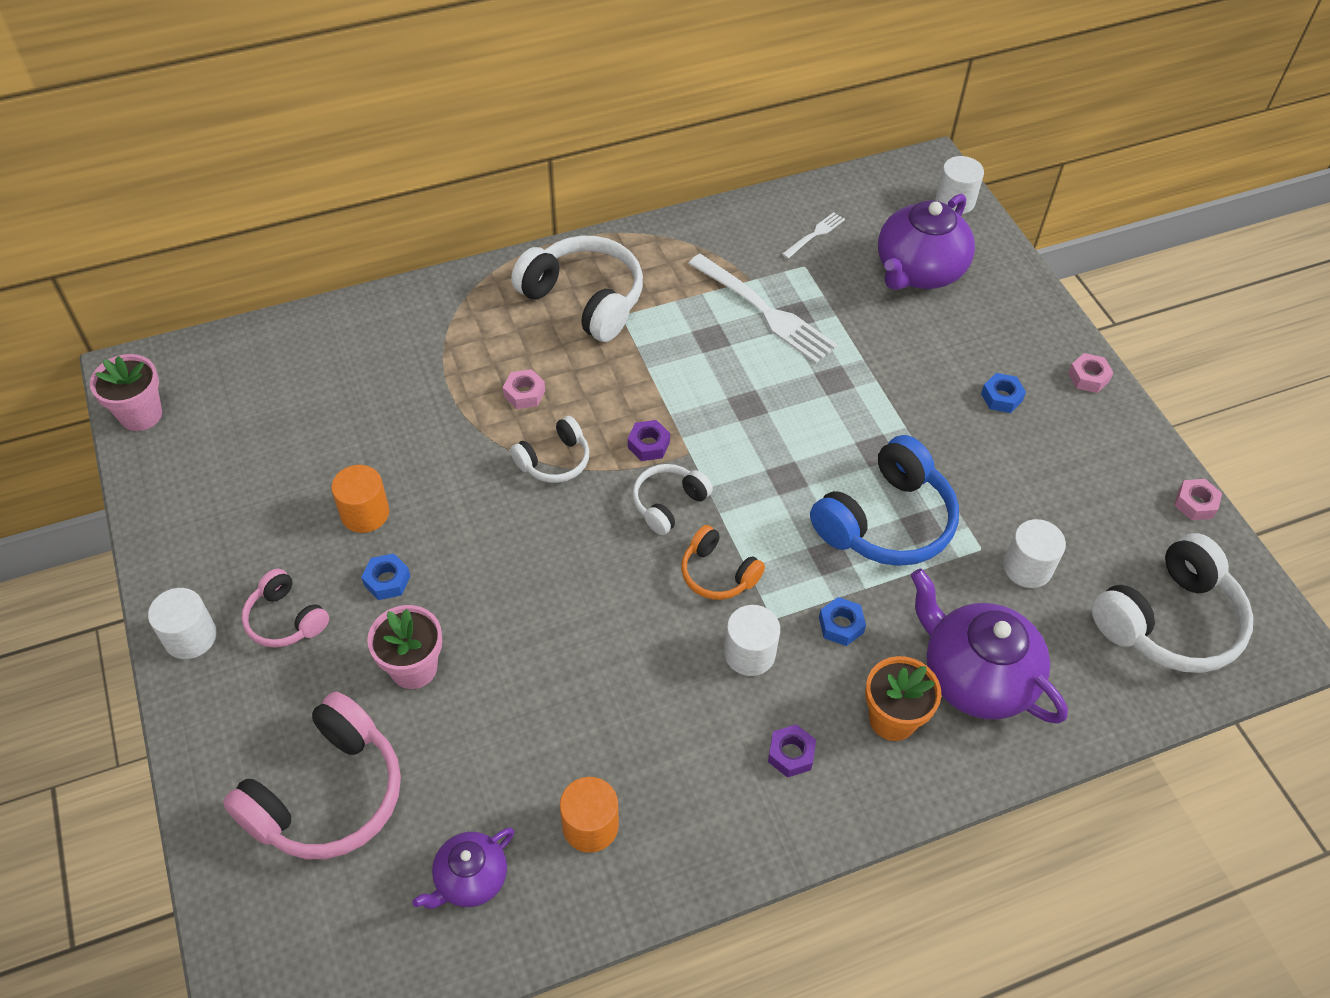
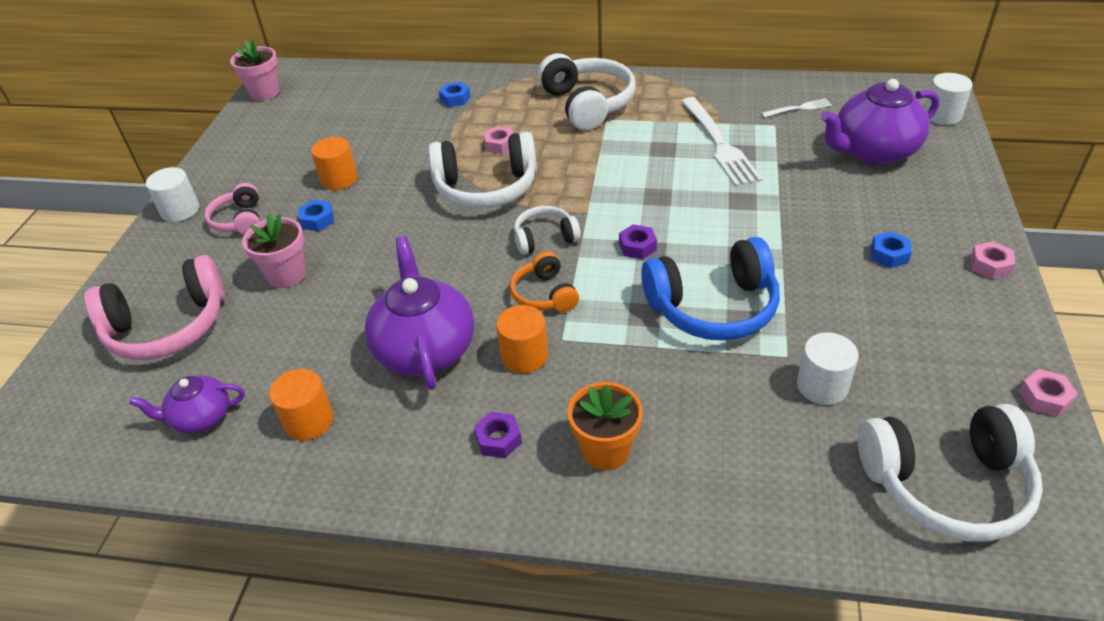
camera: 35 degrees right, 10 degrees down
white headphones [511,416,589,483] -> white headphones [428,132,537,209], size x1.82
purple nut [628,420,670,461] -> purple nut moved to [619,224,657,259]
white cylinder [724,605,780,676] -> orange cylinder [496,305,548,373]
blue nut [819,597,866,646] -> blue nut moved to [439,82,471,107]
purple teapot [911,569,1068,724] -> purple teapot moved to [365,236,474,390]

